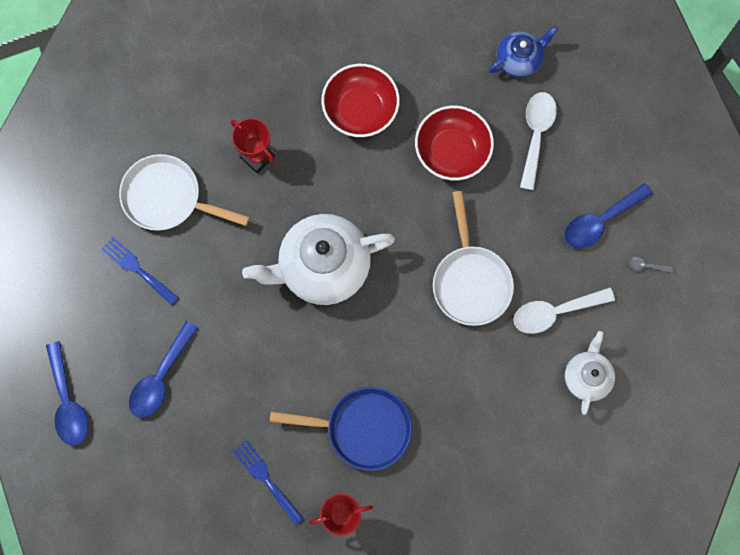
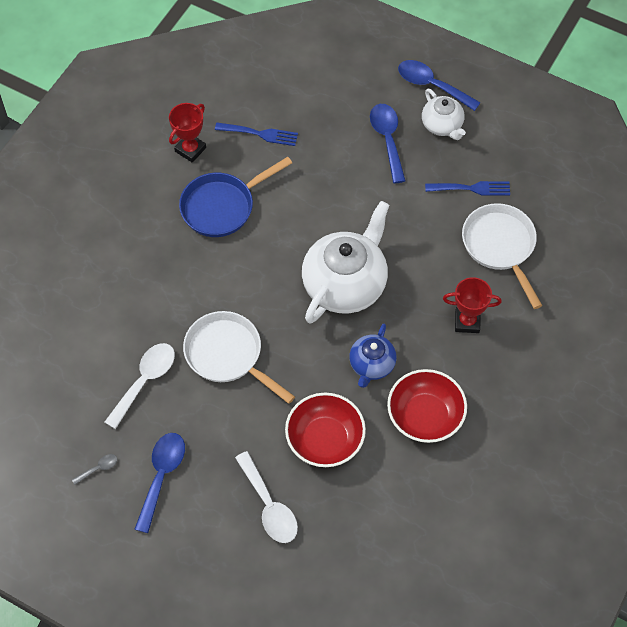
camera: 140 degrees right, 15 degrees down
white pan [119,154,250,231] -> white pan turned 90 degrees counterclockwise [462,203,543,309]
blue teapot [489,26,558,78] -> blue teapot moved to [349,324,397,388]
white teapot [565,331,615,415] -> white teapot moved to [422,89,466,140]

